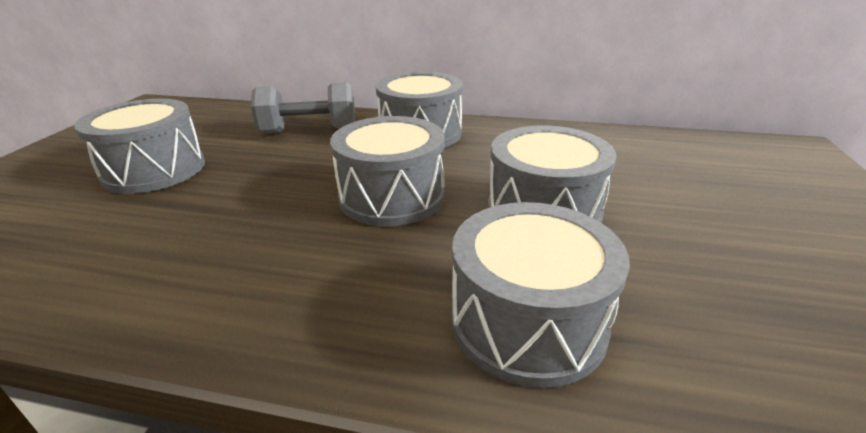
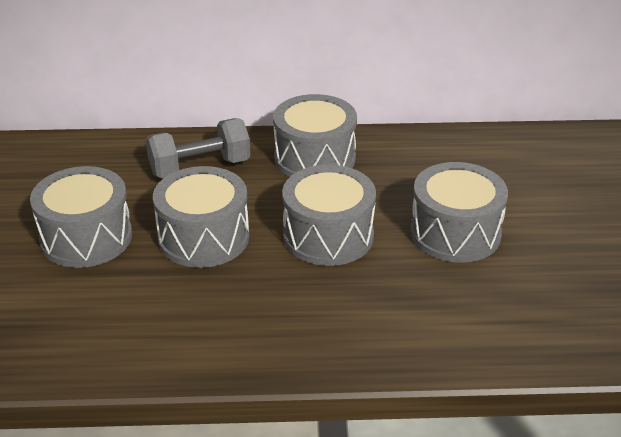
camera: 15 degrees left, 5 degrees up
grey drum [452,202,630,388] -> grey drum moved to [153,166,249,268]

